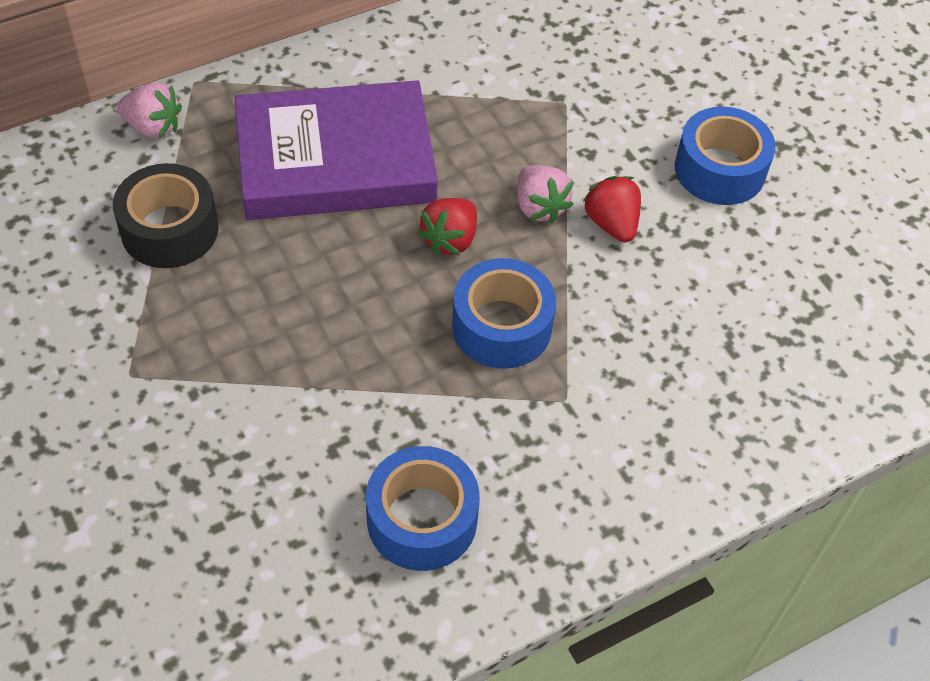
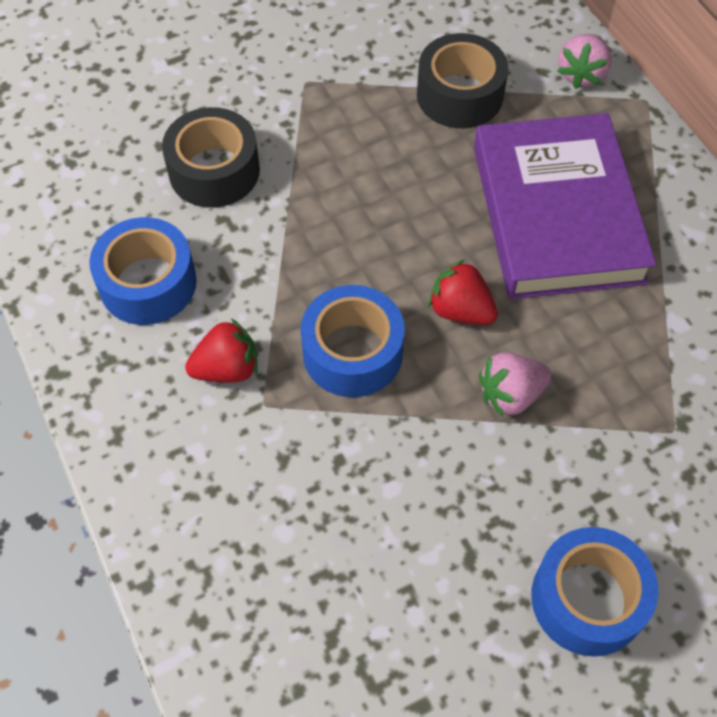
camera: 95 degrees right, 5 degrees up
red strawberry [583,176,641,243] -> red strawberry moved to [185,319,258,382]
none -> black tape [162,107,260,208]

